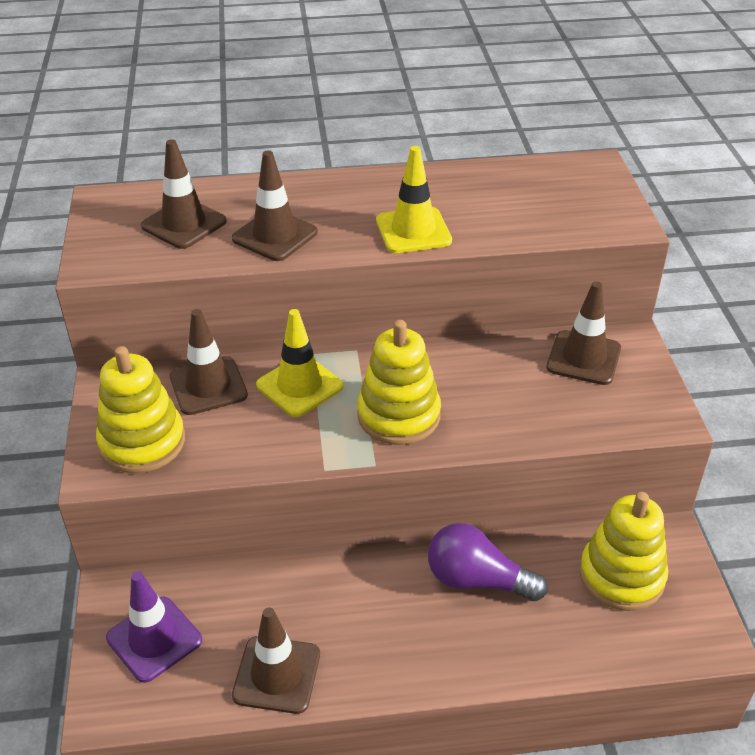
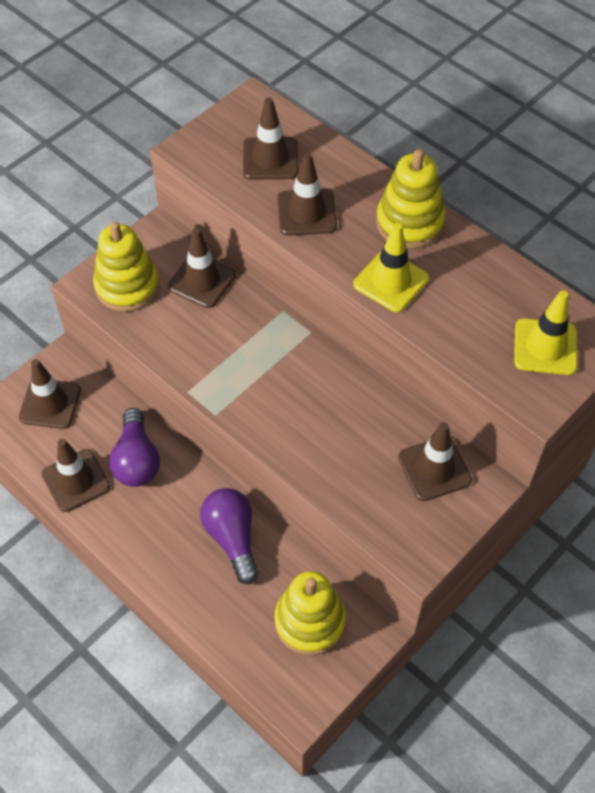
camera: 50 degrees right, 15 degrees up
purple traffic cone [106,572,202,683] -> brown traffic cone [19,359,81,429]
yellow traffic cone [256,309,343,417] -> yellow traffic cone moved to [514,291,577,375]
yellow stacking toy [357,320,441,445] -> yellow stacking toy moved to [376,149,446,248]
none -> purple light bulb [109,408,160,487]

